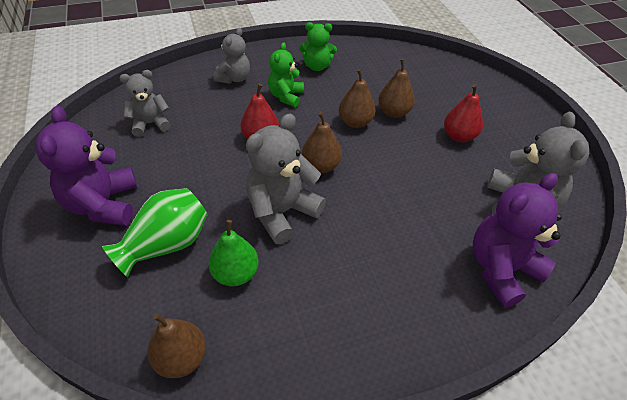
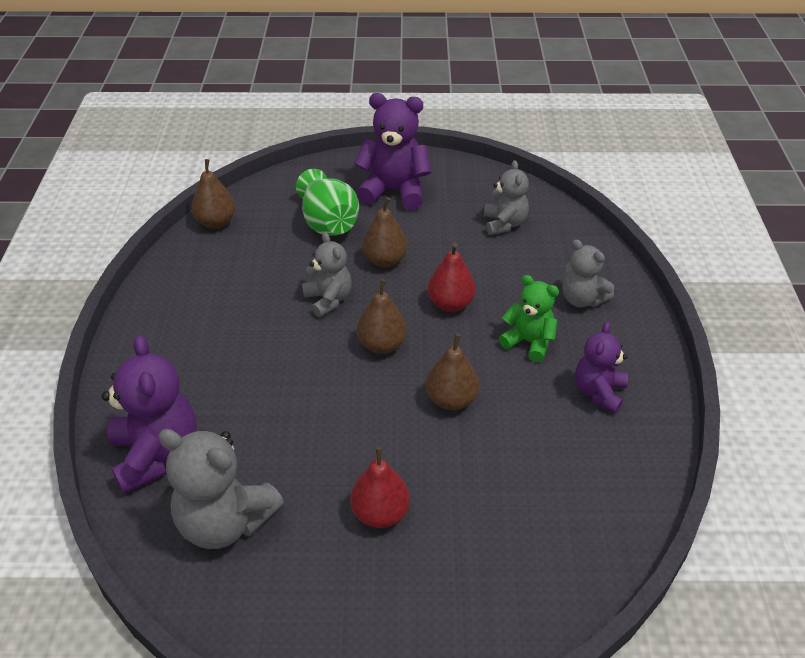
camera: 110 degrees right, 5 degrees down
green pear [208,220,259,286] -> none
grey teddy bear [246,114,326,244] -> grey teddy bear [302,232,352,317], size x0.62
green teddy bear [299,22,337,71] -> purple teddy bear [575,322,628,414]
brown pear [378,59,415,118] -> brown pear moved to [362,197,407,267]

